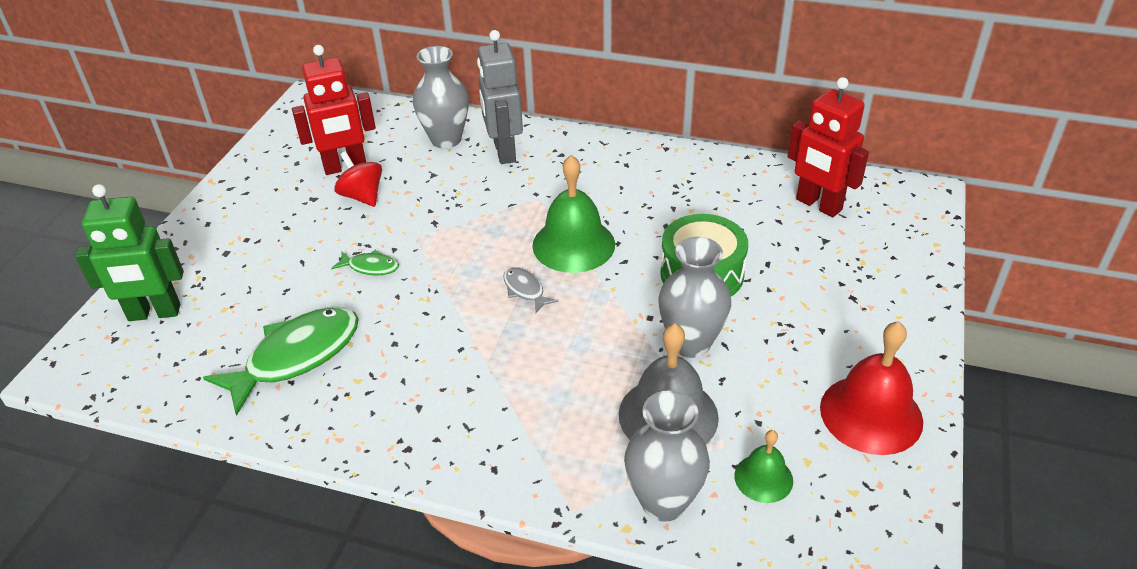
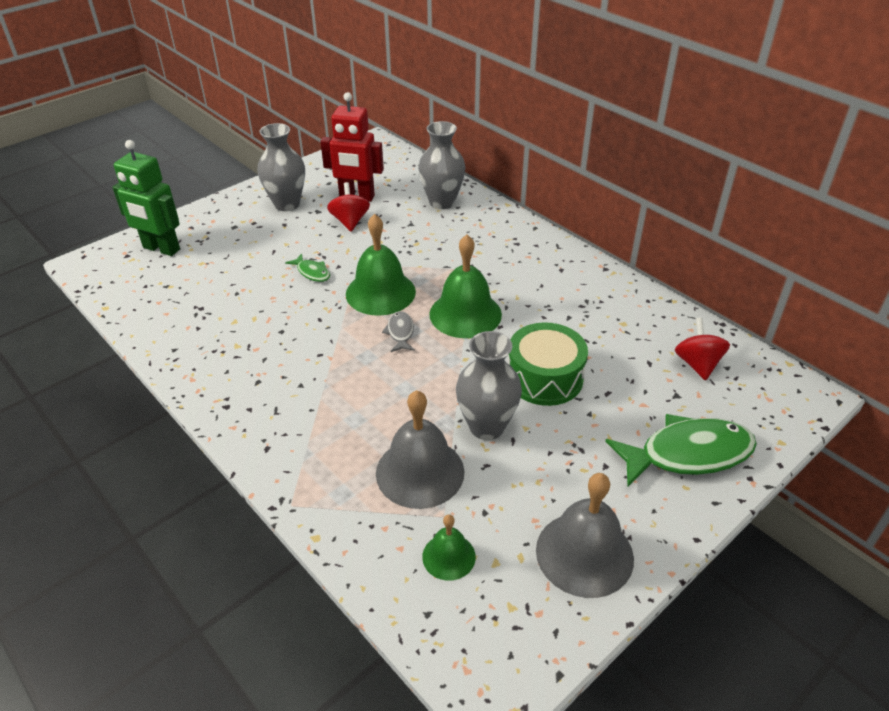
camera: 30 degrees right, 0 degrees up
green fish [203,307,359,416] -> green fish moved to [605,414,757,487]
grey robot [477,30,523,164] -> none
grey vase [624,390,710,522] -> grey vase moved to [257,123,305,211]
red robot [788,77,869,217] -> red spinning top [675,317,730,380]
red bell [820,321,923,455] -> grey bell [536,473,634,598]
none -> green bell [346,214,416,316]

